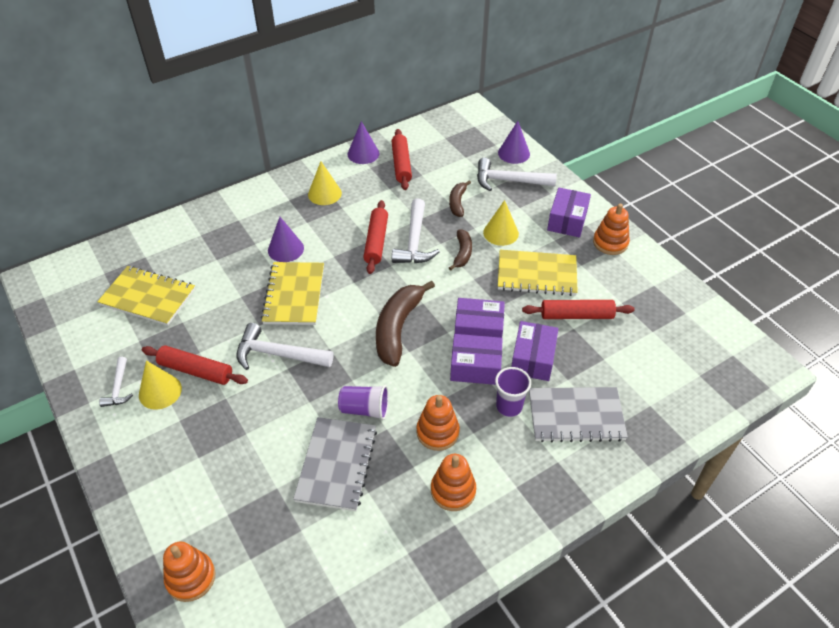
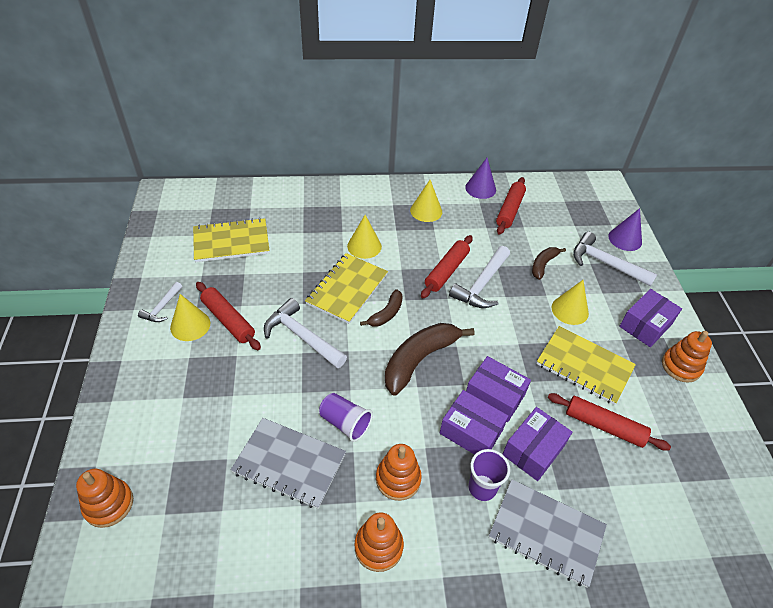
camera: 25 degrees right, 0 degrees up
yellow notebook [97,266,195,326] -> yellow notebook turned 60 degrees counterclockwise [193,218,270,262]
purple cone [268,217,304,262] -> yellow cone [347,215,382,259]
grey notebook [293,417,377,511] -> grey notebook turned 75 degrees clockwise [231,418,346,509]
brown banana [449,229,472,271] -> brown banana moved to [360,289,403,327]

